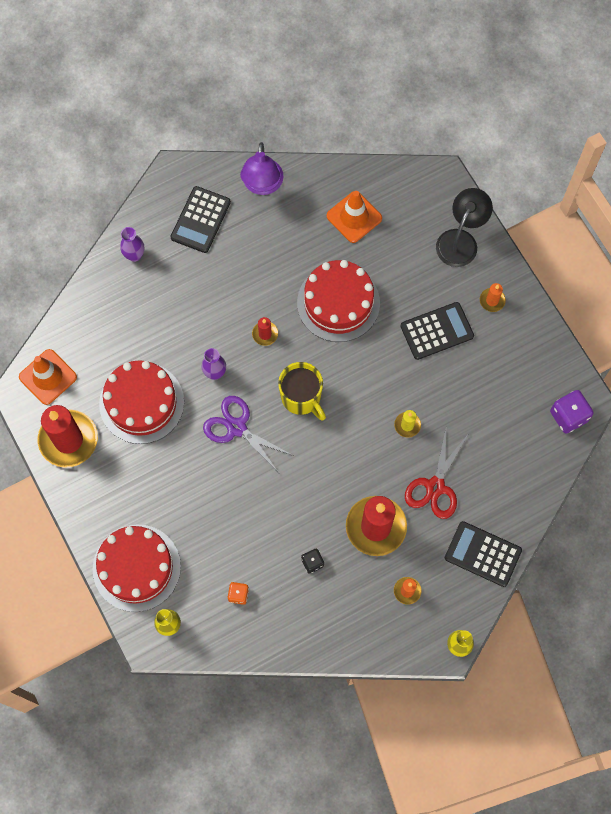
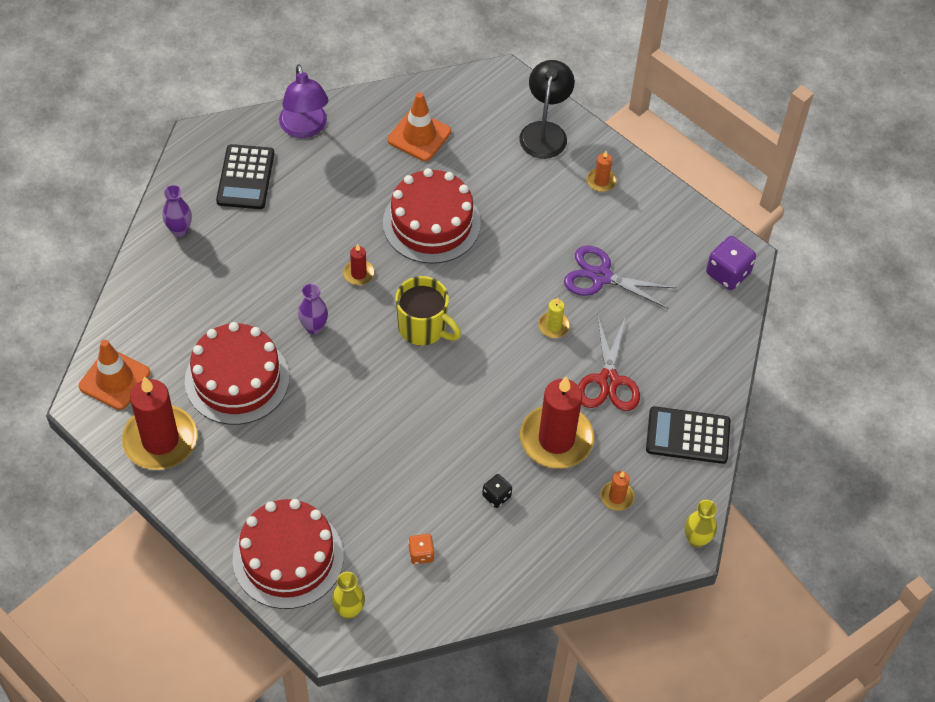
camera: 20 degrees left, 15 degrees down
purple scissors [203,396,294,473] -> purple scissors moved to [564,246,676,309]
black calculator [401,302,474,360] -> none

